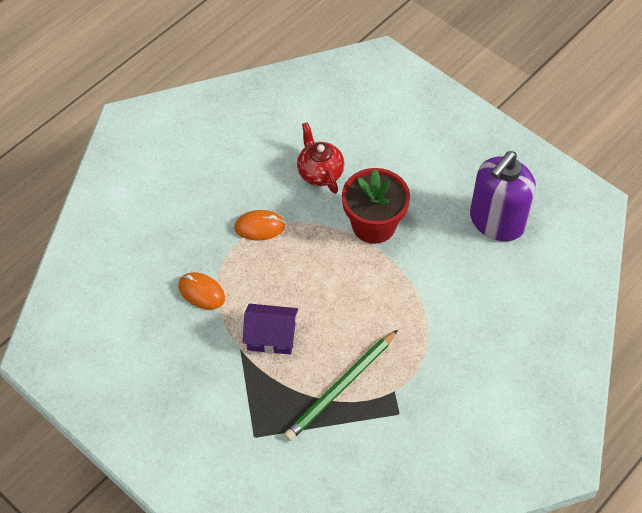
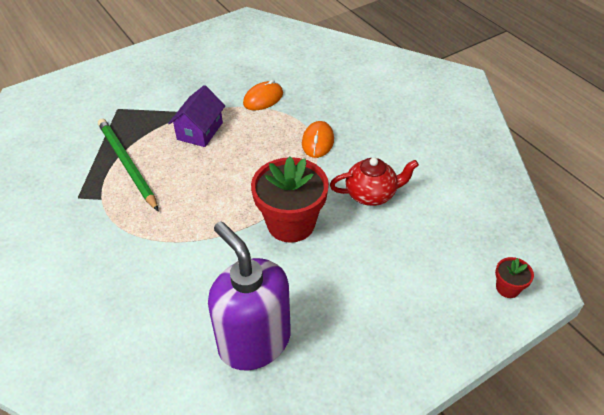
camera: 105 degrees right, 10 degrees down
none -> red flower pot [495,257,534,298]

